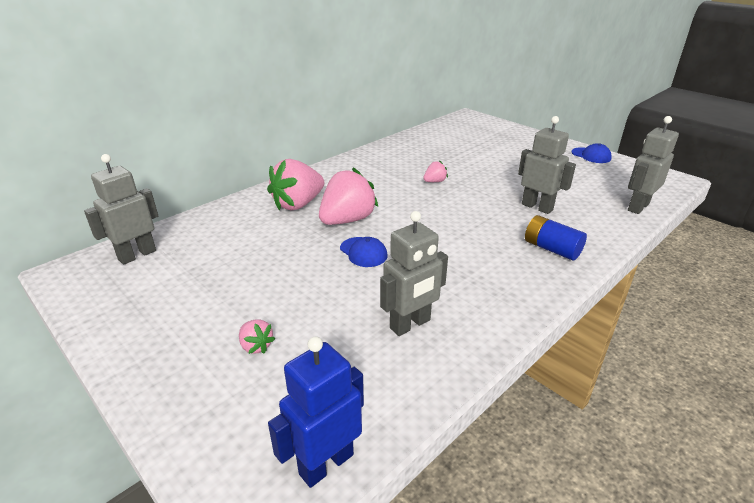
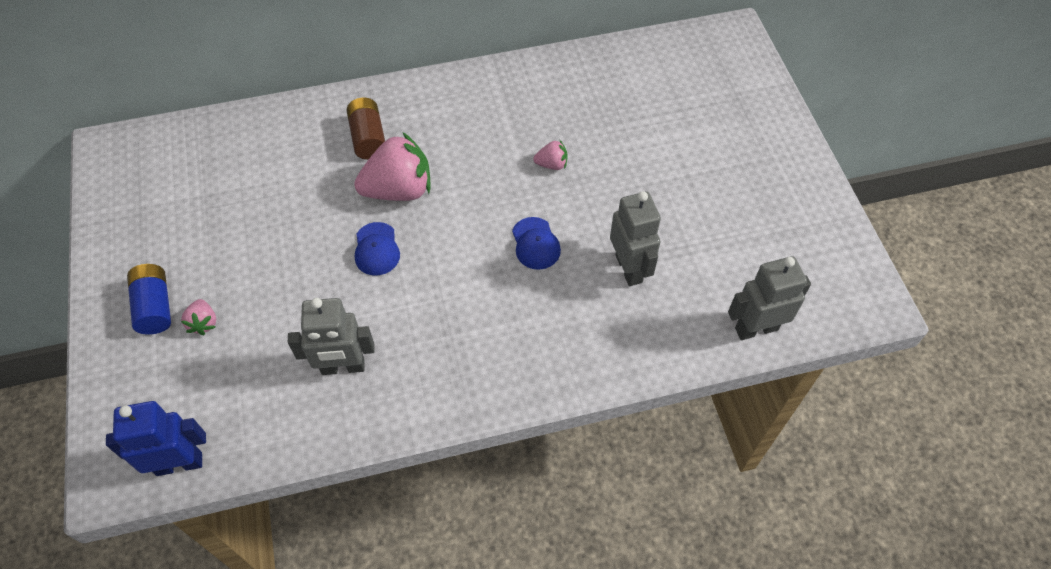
camera: 30 degrees right, 25 degrees up
grey robot [84,154,158,265] -> none
pink strawberry [267,159,324,210] -> brown battery [346,98,385,160]
blue battery [525,215,587,261] -> blue battery moved to [127,264,171,335]
blue cap [571,143,612,163] -> blue cap moved to [512,217,561,270]

